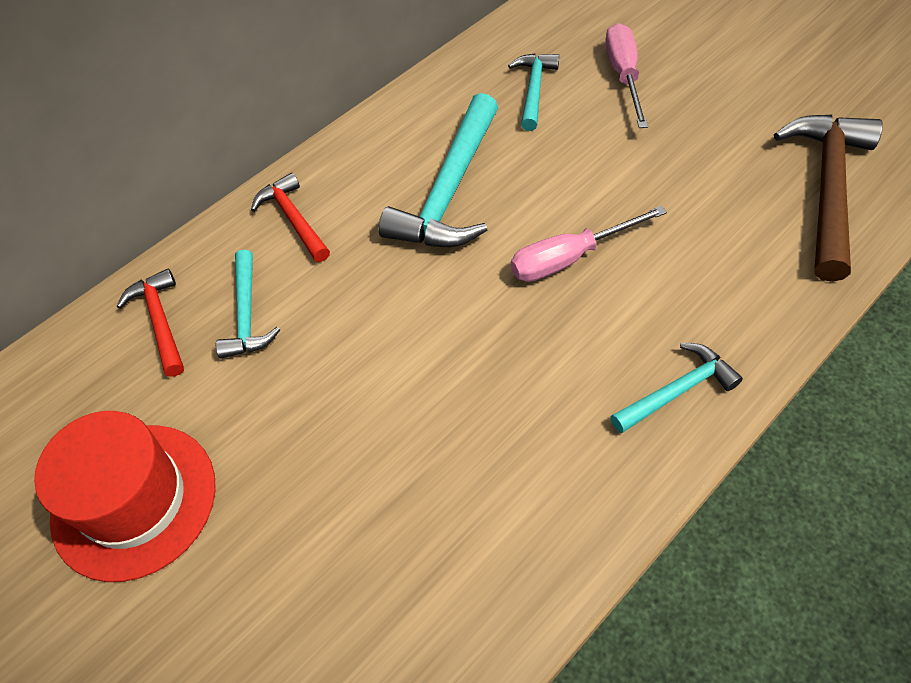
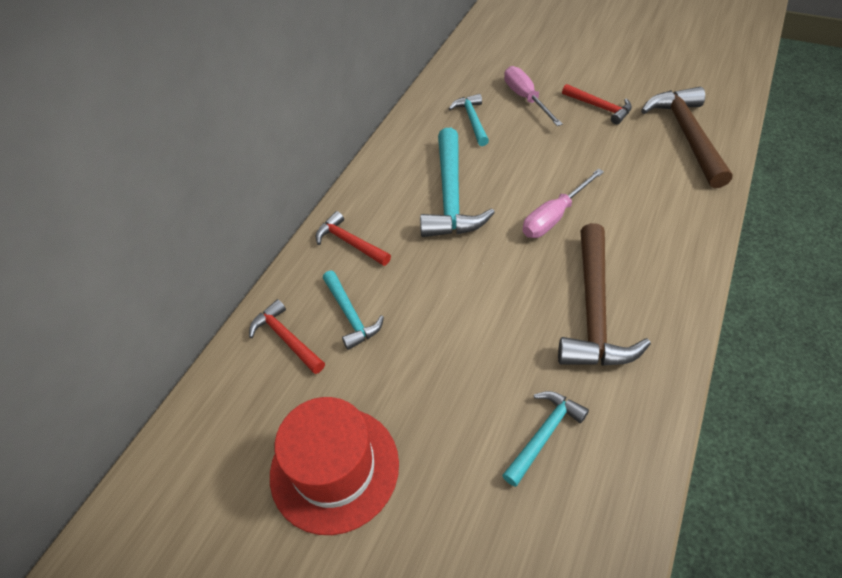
camera: 20 degrees left, 5 degrees down
turquoise hammer [610,343,743,433] -> turquoise hammer moved to [502,391,589,487]
none -> brown hammer [558,223,651,366]
none -> red hammer [562,84,632,125]

